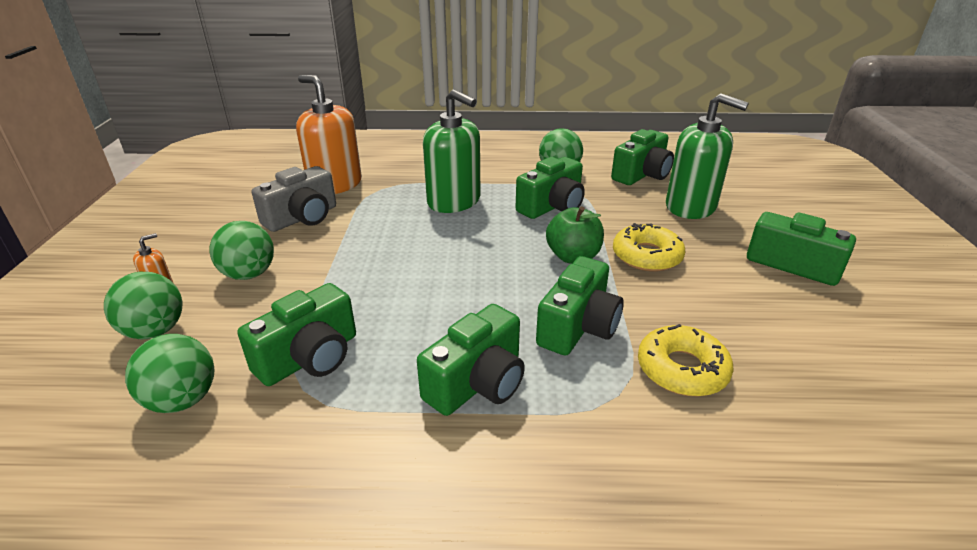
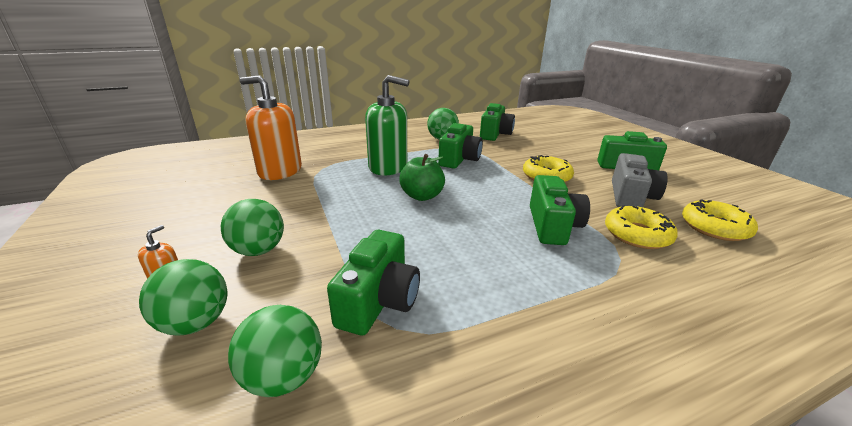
camera: 25 degrees left, 5 degrees down
grey camera [252,166,336,232] -> grey camera moved to [612,153,668,207]
green camera [417,304,525,416] -> none
green apple [546,206,604,264] -> green apple moved to [399,154,445,201]
green soap dispenser [666,93,749,219] -> none
none -> yellow donut [682,199,758,241]

